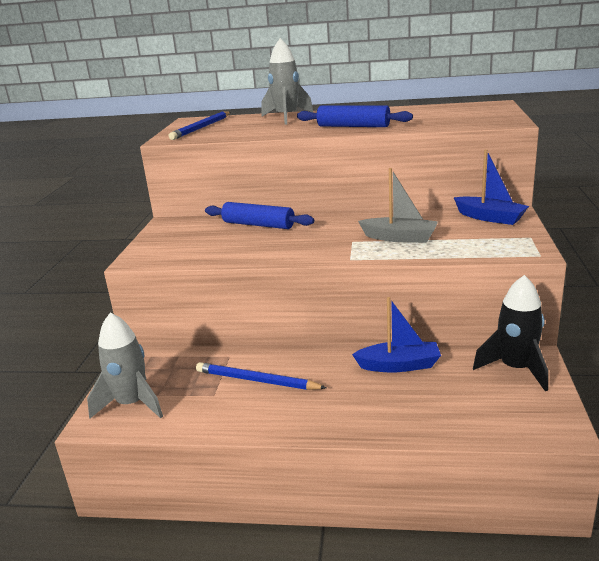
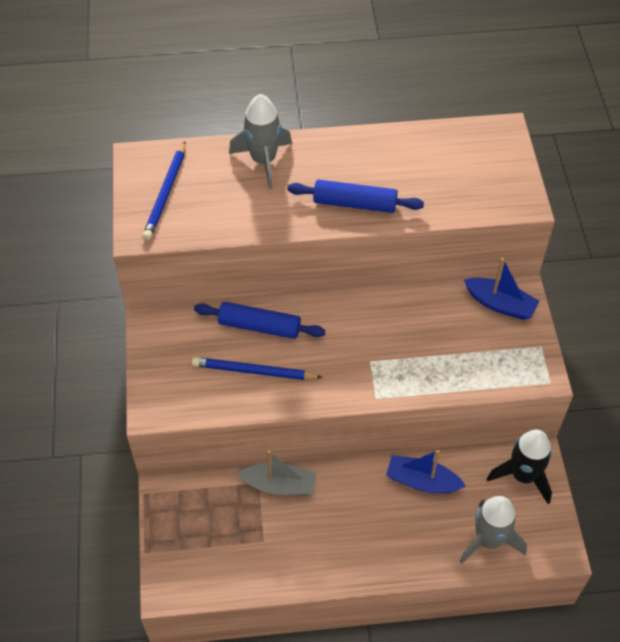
camera: 15 degrees left, 30 degrees up
grey rocket [87,312,163,419] -> grey rocket moved to [459,496,527,564]
blue pencil [196,362,327,390] -> blue pencil moved to [192,357,323,380]
blue boat [352,297,441,372] -> blue boat turned 150 degrees counterclockwise [386,450,466,493]
grey boat [358,168,438,243] -> grey boat moved to [237,450,317,495]

